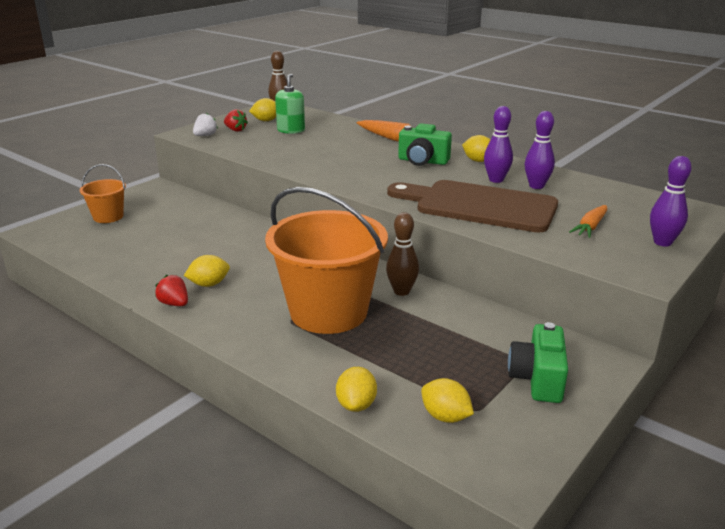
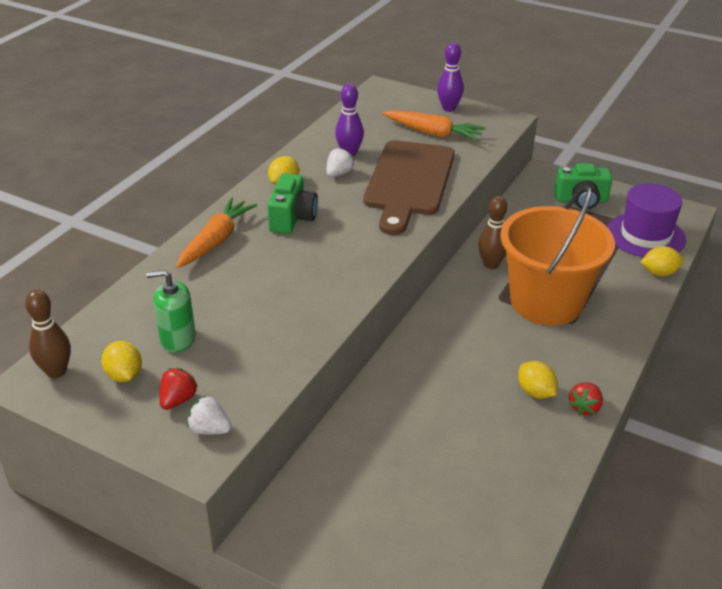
camera: 100 degrees left, 10 degrees up
orange bucket [80,164,126,223] -> none
yellow lemon [421,378,474,423] -> purple hat [607,183,686,257]
purple bowling pin [484,106,513,183] -> white strawberry [326,148,354,177]
orange carrot [569,205,608,238] -> orange carrot [383,110,486,141], size x1.54

